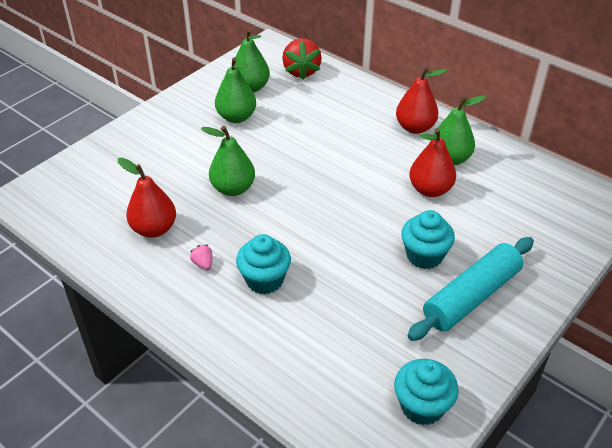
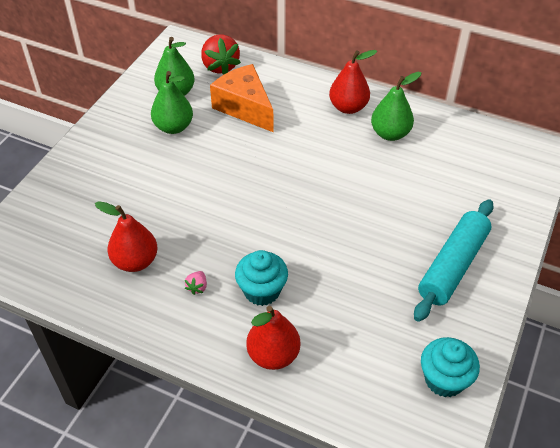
camera: 15 degrees left, 5 degrees up
pink strawberry [190,245,212,270] -> pink strawberry turned 120 degrees counterclockwise [185,271,207,295]
green pear [201,126,255,196] -> none
turquoise cupcake [401,210,455,269] -> none
red pear [409,128,456,197] -> red pear moved to [246,306,300,370]
none -> orange cheese [210,64,274,133]

